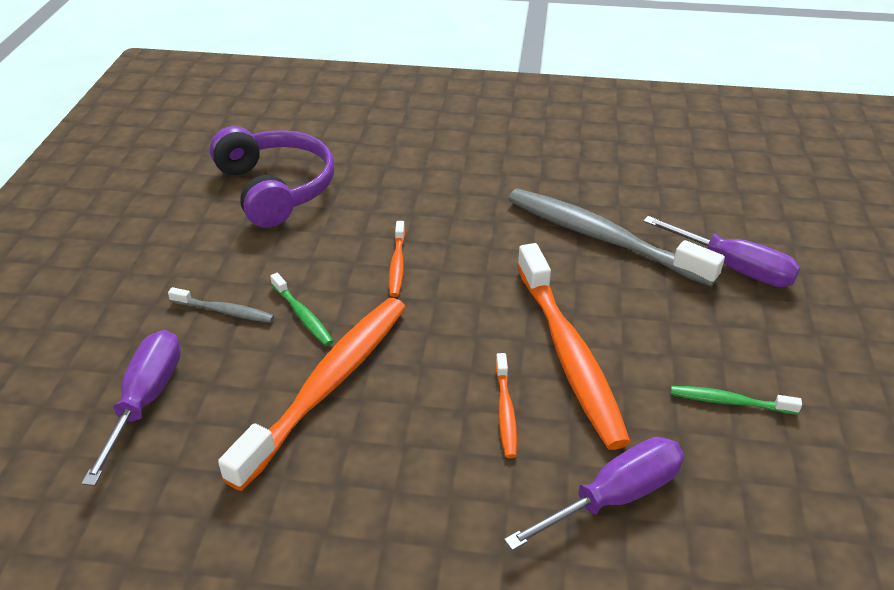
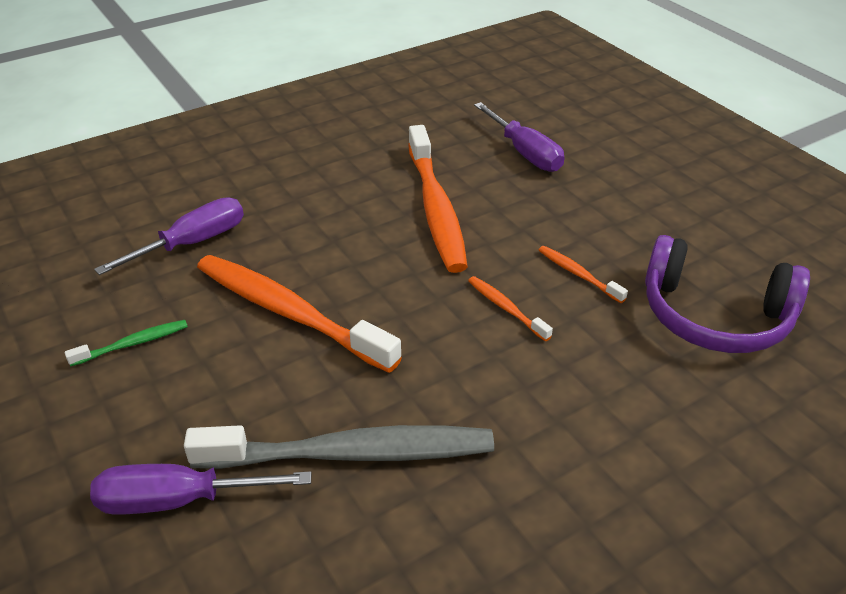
camera: 140 degrees right, 0 degrees up
grey toothbrush [168,287,274,323] -> none
green toothbrush [270,273,333,346] -> none
orange toothbrush [495,353,517,458] -> orange toothbrush moved to [538,246,628,303]
purple screwdriver [504,437,684,551] -> purple screwdriver turned 150 degrees counterclockwise [94,197,244,275]

